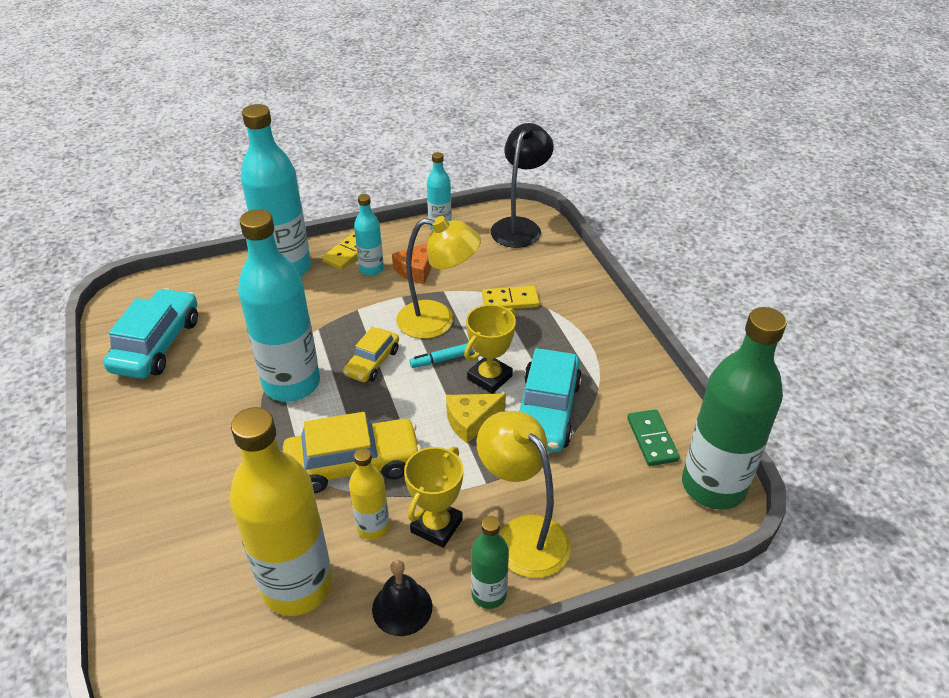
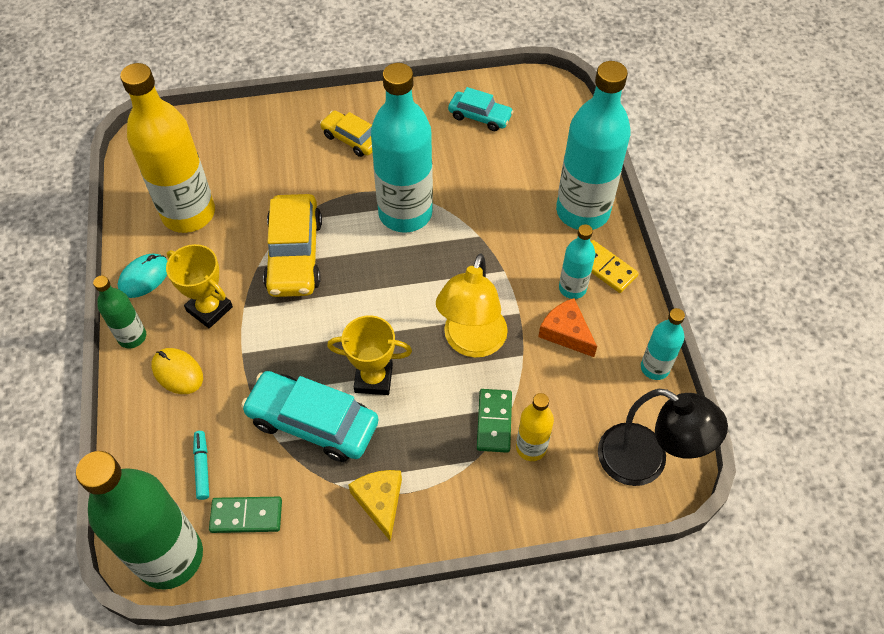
camera: 100 degrees right, 15 degrees up
turquoise car [103,288,198,379] -> turquoise car [448,87,514,131], size x0.59
yellow car [343,327,399,382] -> yellow car moved to [320,111,372,157]
yellow bottle [349,448,390,540] -> yellow bottle moved to [516,393,554,461]
black bell [372,560,432,636] -> turquoise mouse [118,254,168,298]
turquoise marker [410,344,471,368] -> turquoise marker moved to [193,431,209,500]
yellow cheese [446,394,506,443] -> yellow cheese moved to [349,470,402,542]
yellow trophy [464,304,516,394] -> yellow trophy turned 45 degrees counterclockwise [327,315,412,395]
yellow lamp [477,411,571,578] -> yellow mouse [151,348,203,394]
yellow domino [482,286,540,309] -> green domino [477,389,512,453]

